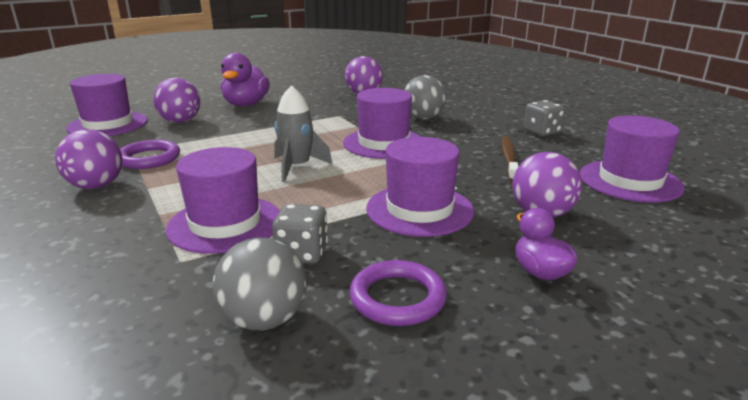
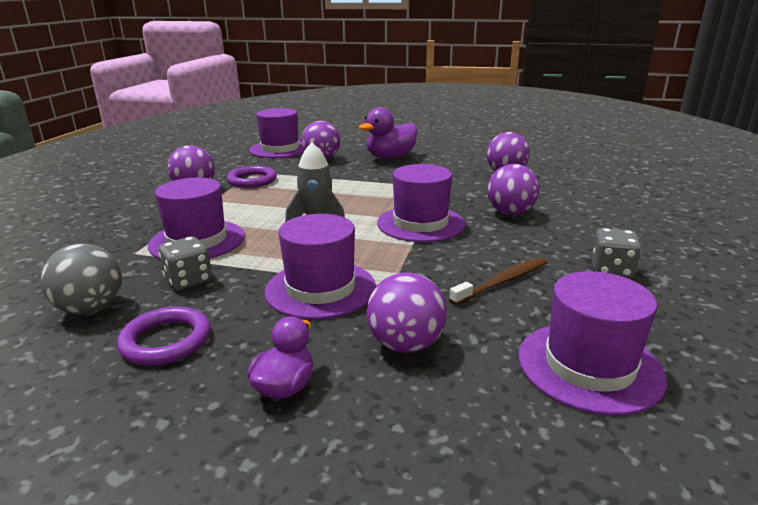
camera: 45 degrees right, 0 degrees up
grey ball [404,75,446,120] -> purple ball [487,164,540,215]

